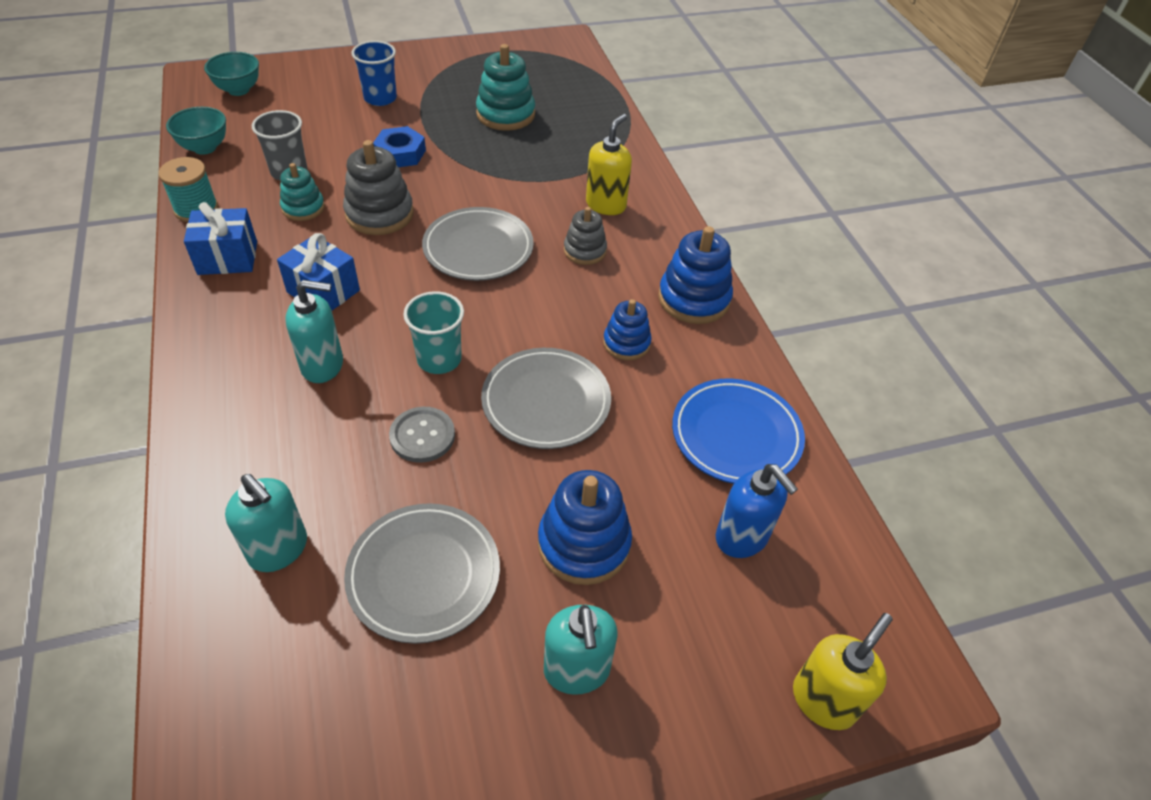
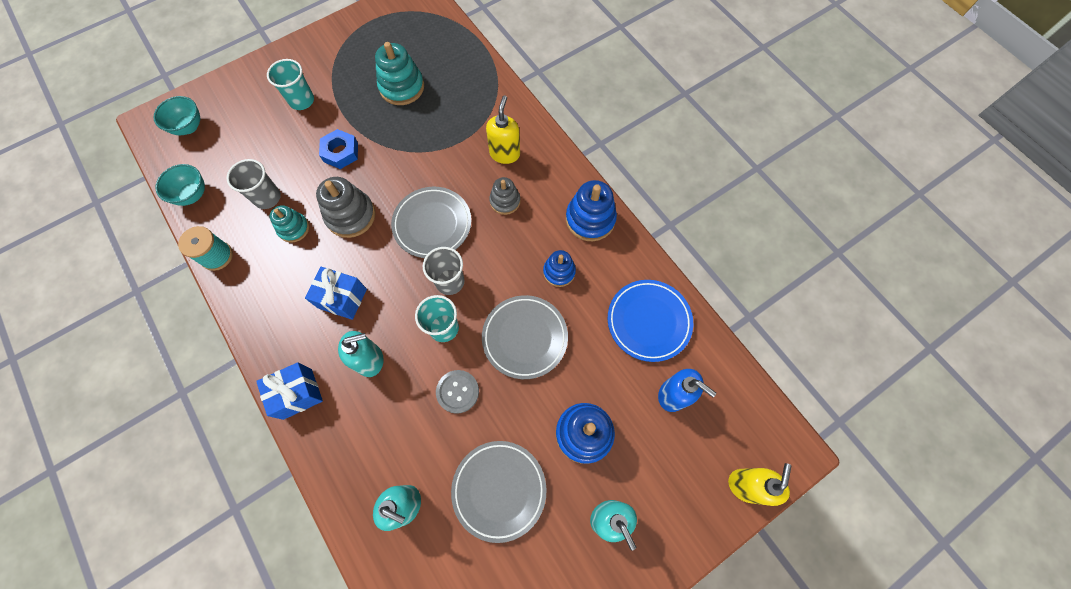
camera: 15 degrees left, 20 degrees up
blue gift [184,202,257,275] -> blue gift moved to [256,362,323,420]
blue cup [351,41,397,106] -> turquoise cup [267,59,314,110]
none -> grey cup [423,247,464,295]

